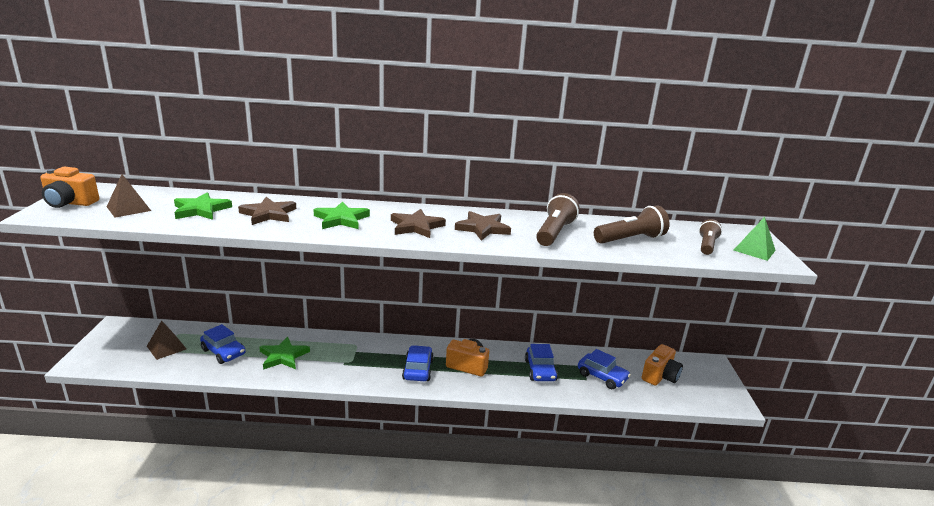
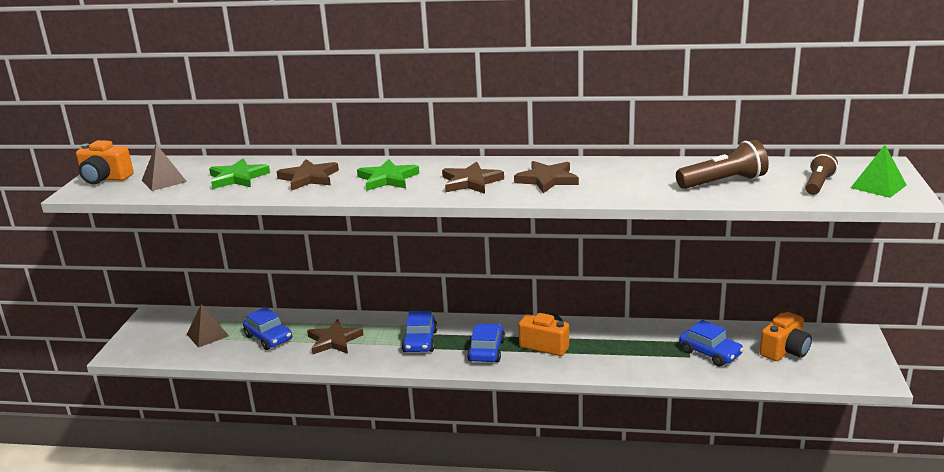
camera: 10 degrees right, 0 degrees up
green star [259,337,310,370] -> brown star [307,319,364,355]
blue car [525,344,558,381] -> blue car moved to [402,311,437,352]
brown flashlight [536,193,579,246] -> none

